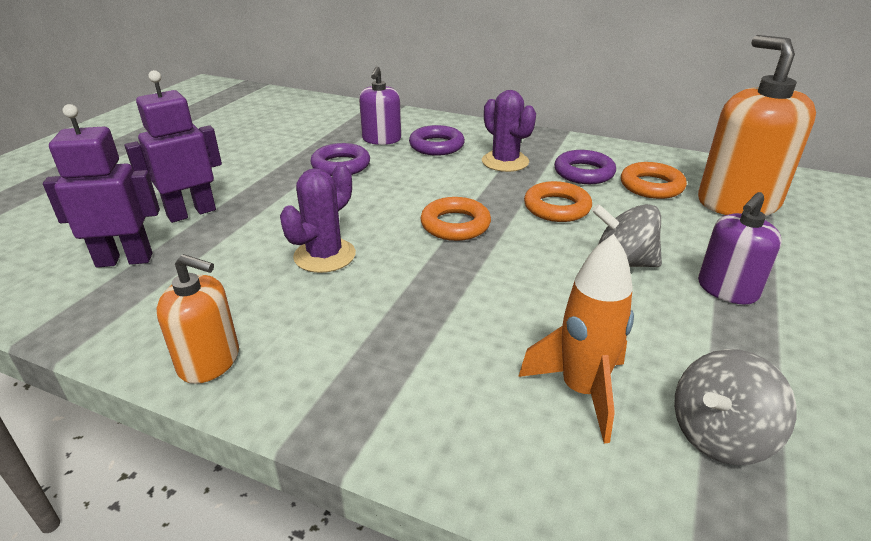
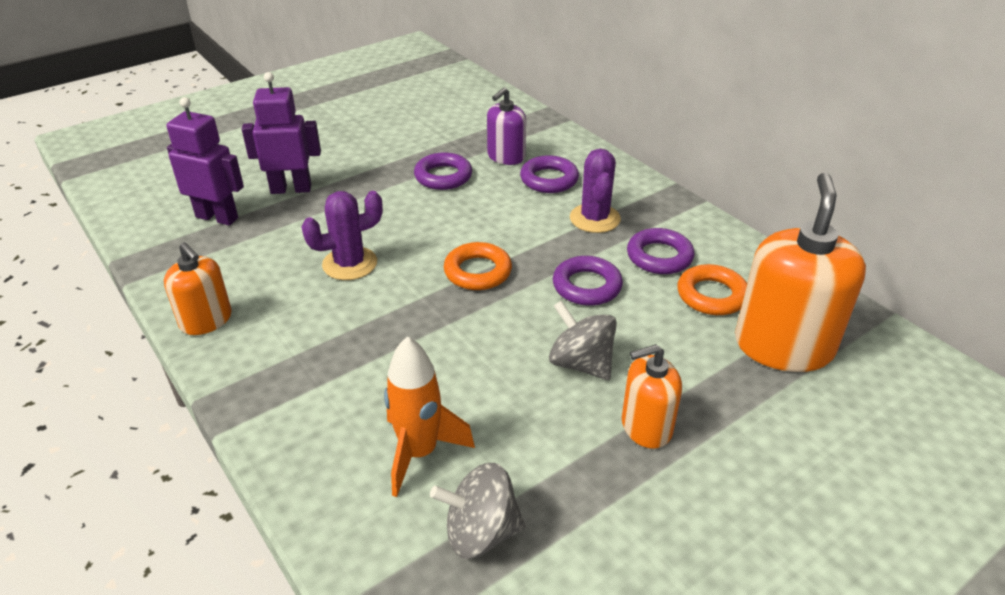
camera: 30 degrees right, 5 degrees up
orange ring [524,181,592,222] -> purple ring [553,256,623,306]
purple soap dispenser [698,192,782,305] -> orange soap dispenser [622,344,682,449]

